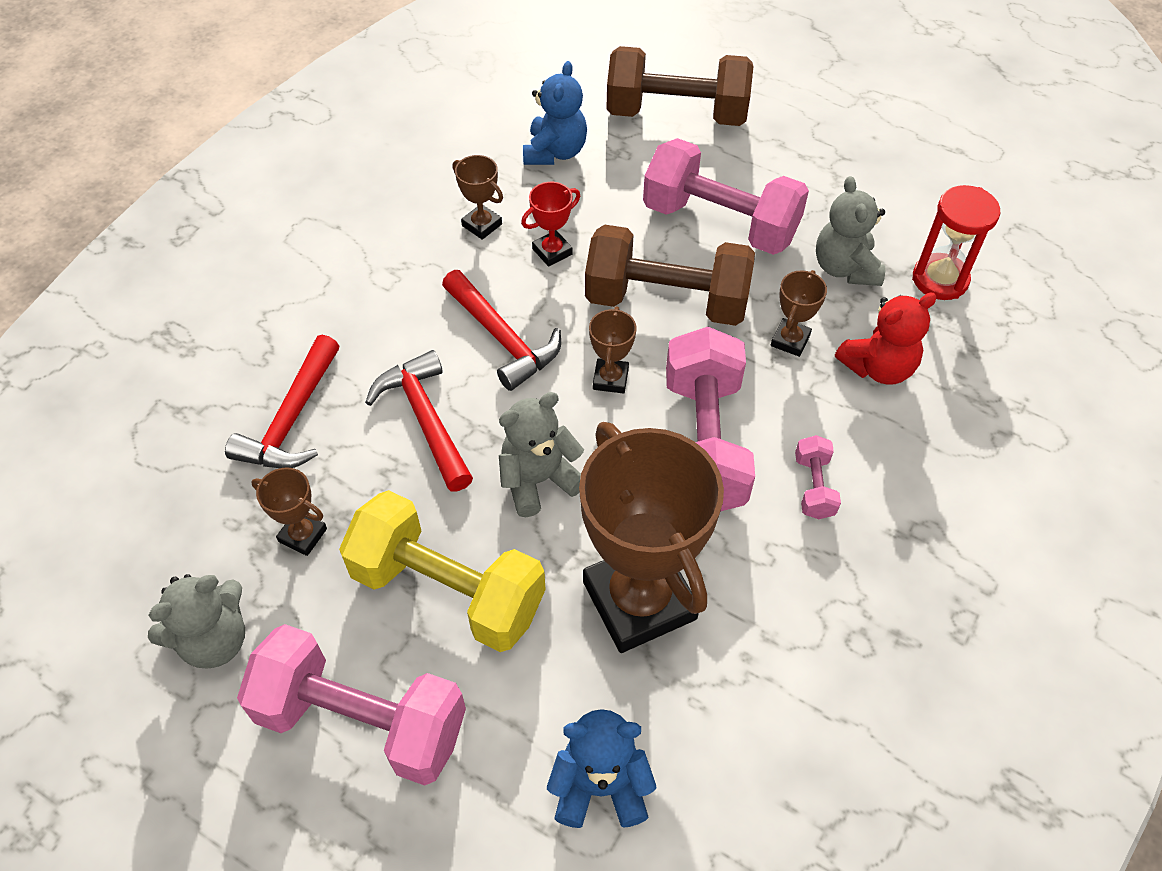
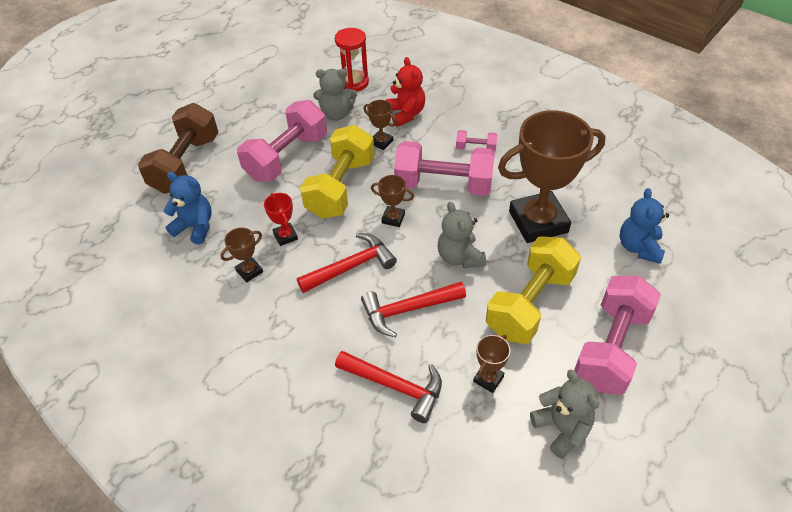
camera: 80 degrees left, 5 degrees down
brown dumbbell [585,225,755,326] -> yellow dumbbell [300,125,375,219]

